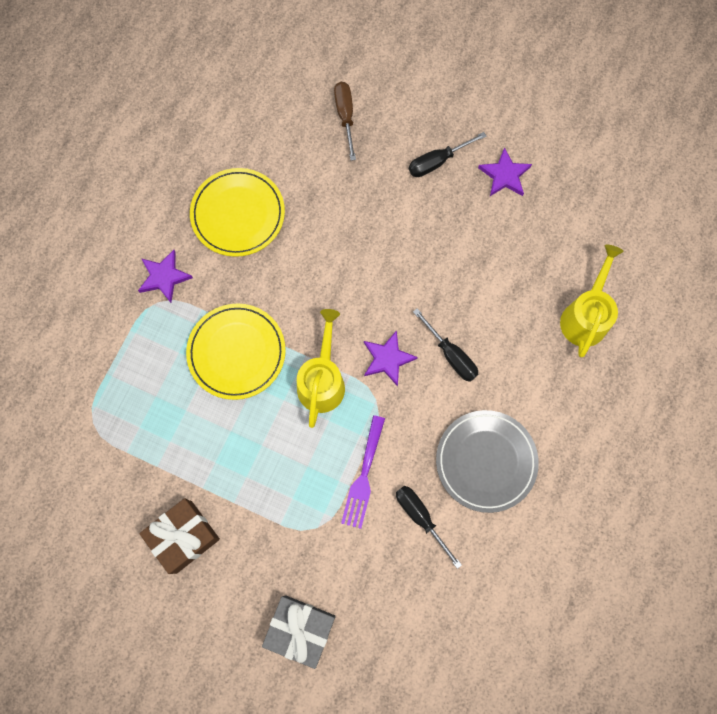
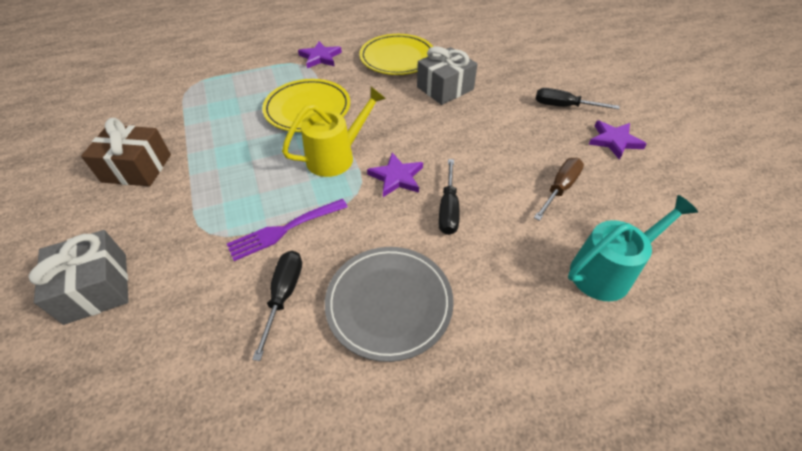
camera: 45 degrees right, 25 degrees down
brown screwdriver [334,82,356,161] -> brown screwdriver moved to [534,158,584,221]
yellow watering can [560,244,624,357] -> turquoise watering can [568,195,698,301]
none -> grey gift [417,46,478,105]

